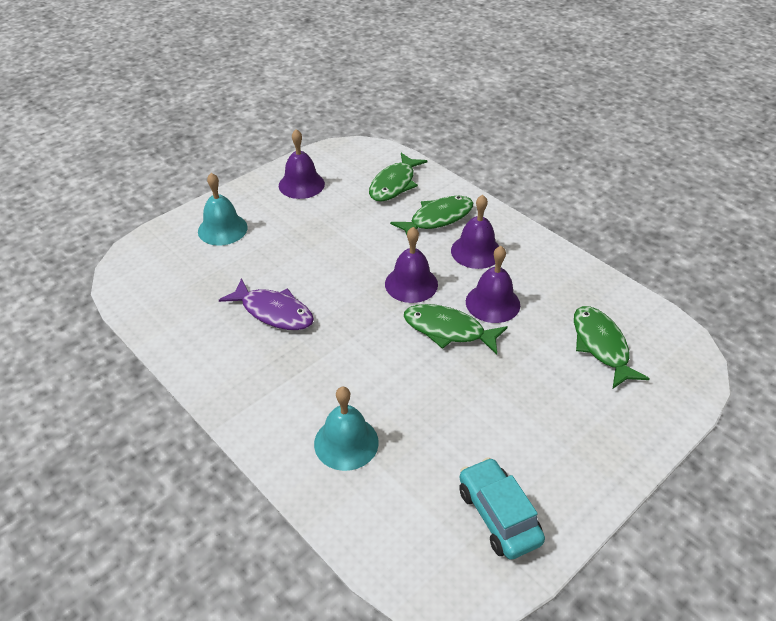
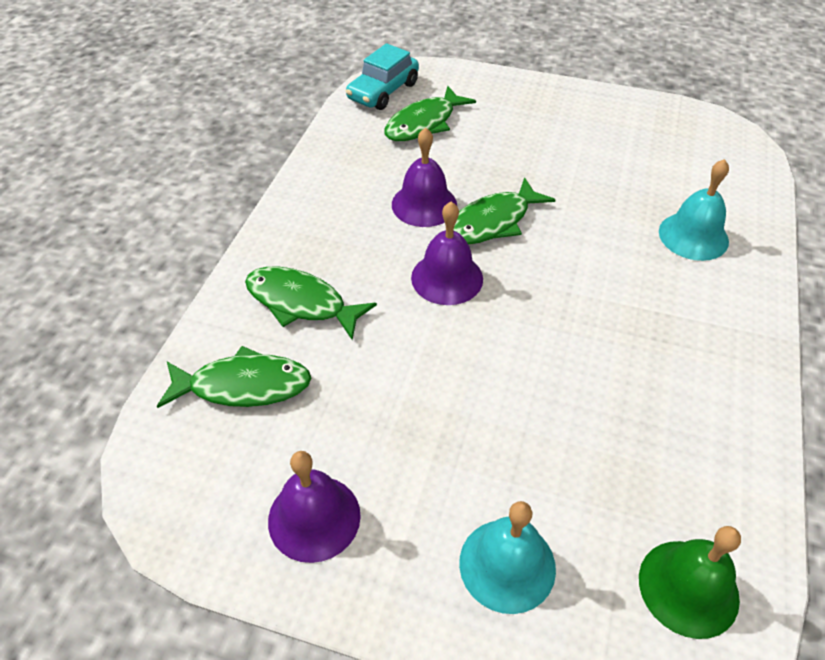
camera: 120 degrees left, 5 degrees up
purple fish [219,278,314,330] -> none
green fish [404,304,508,355] -> green fish turned 60 degrees clockwise [454,177,555,245]
purple bell [451,195,499,269] -> none
turquoise car [459,457,545,560] -> turquoise car moved to [346,43,419,110]
none -> green bell [639,526,741,639]

